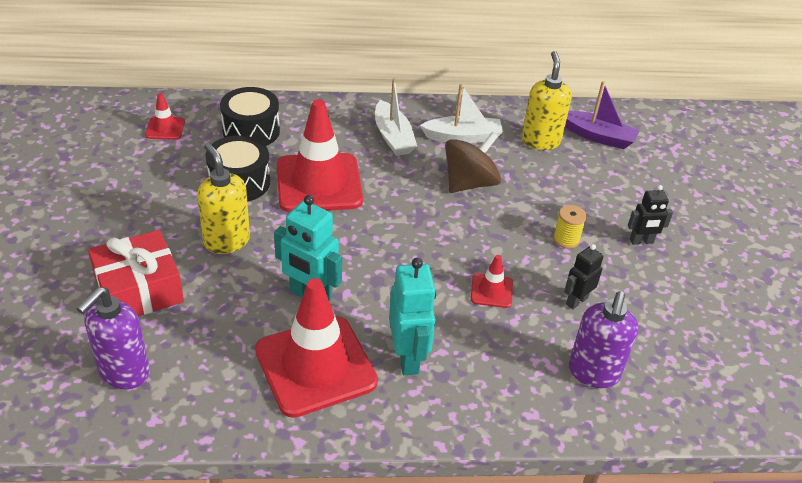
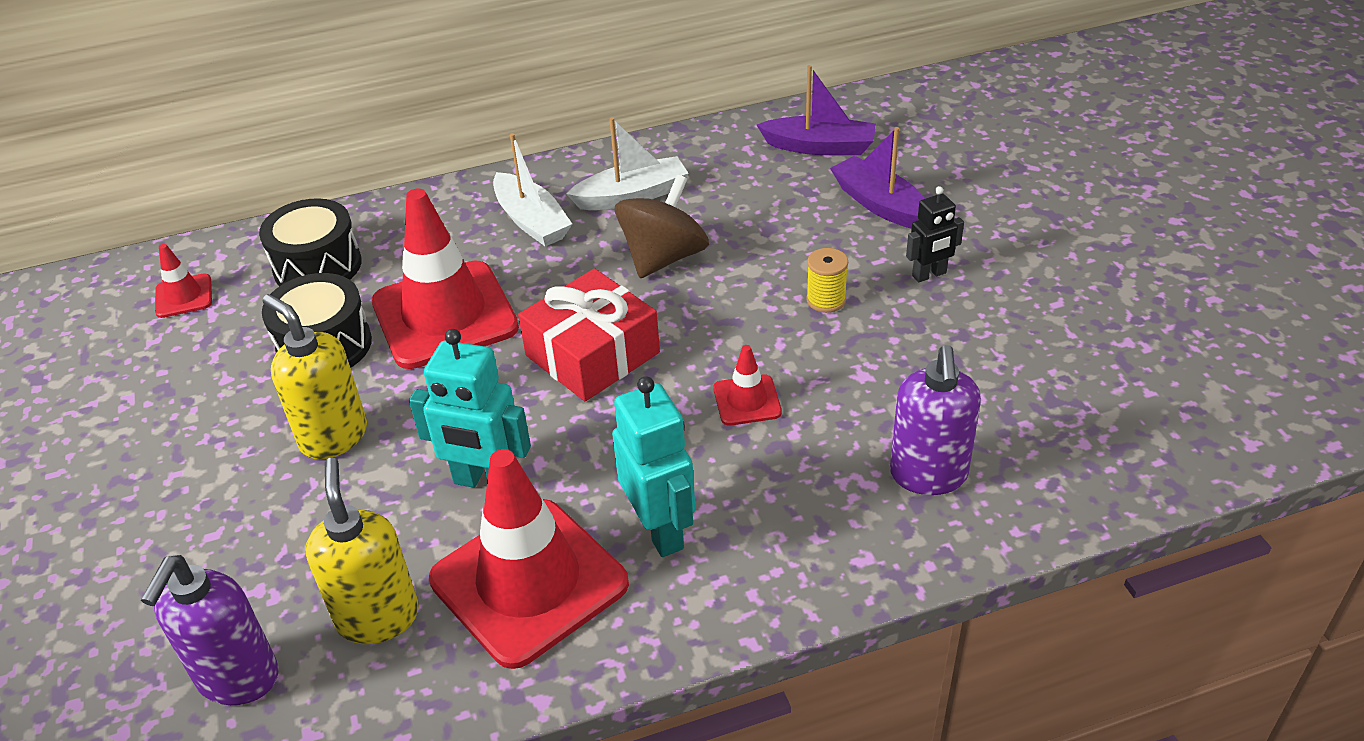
camera: 10 degrees left, 0 degrees up
red gift [88,230,184,316] -> red gift moved to [518,269,660,401]
yellow soap dispenser [522,51,572,150] -> yellow soap dispenser moved to [305,458,419,644]
black robot [564,244,604,309] -> none
none -> purple boat [830,127,925,229]

